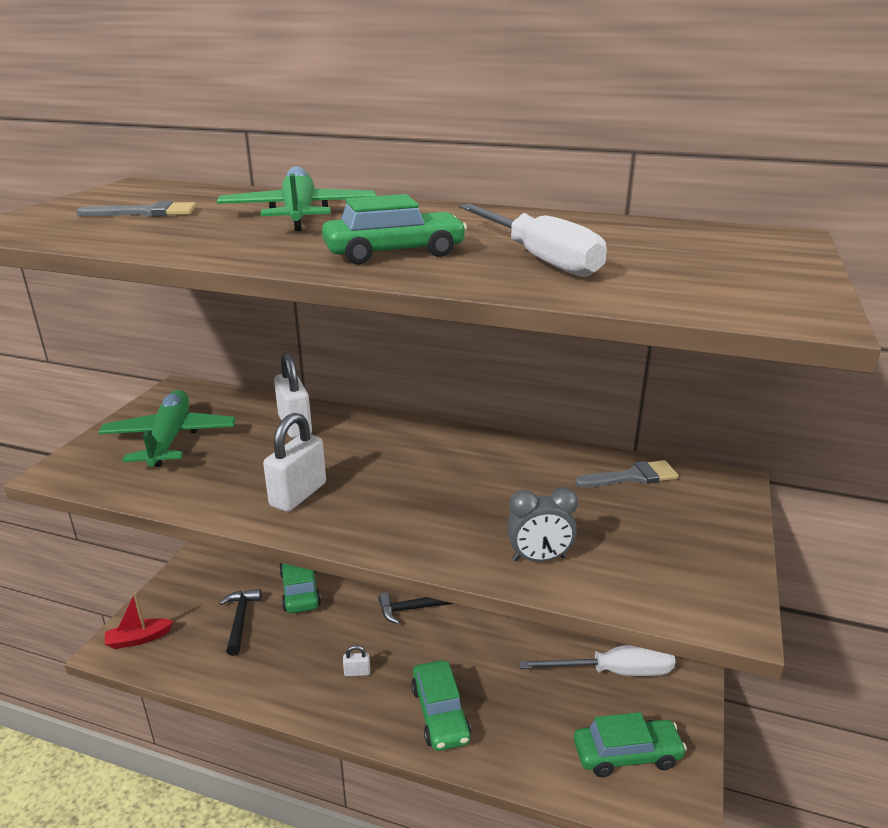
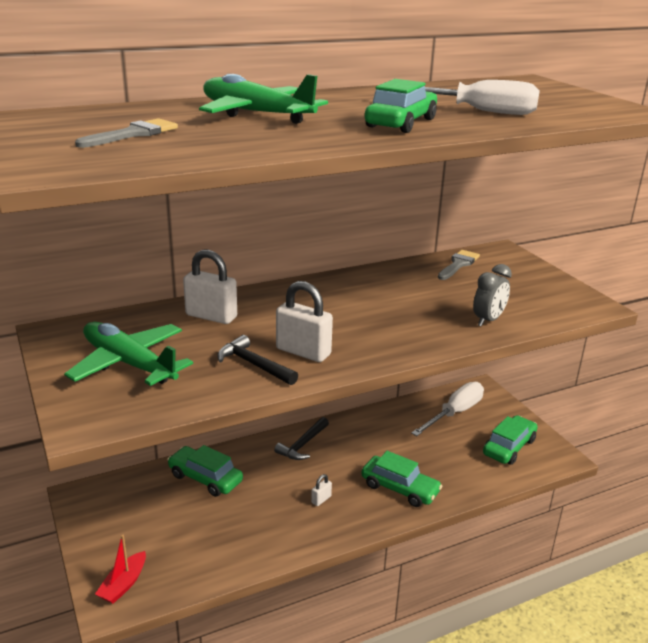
camera: 45 degrees left, 0 degrees up
black hammer [219,589,262,656] -> black hammer moved to [217,335,298,385]
white padlock [263,413,326,512] -> white padlock turned 45 degrees counterclockwise [276,281,333,362]

